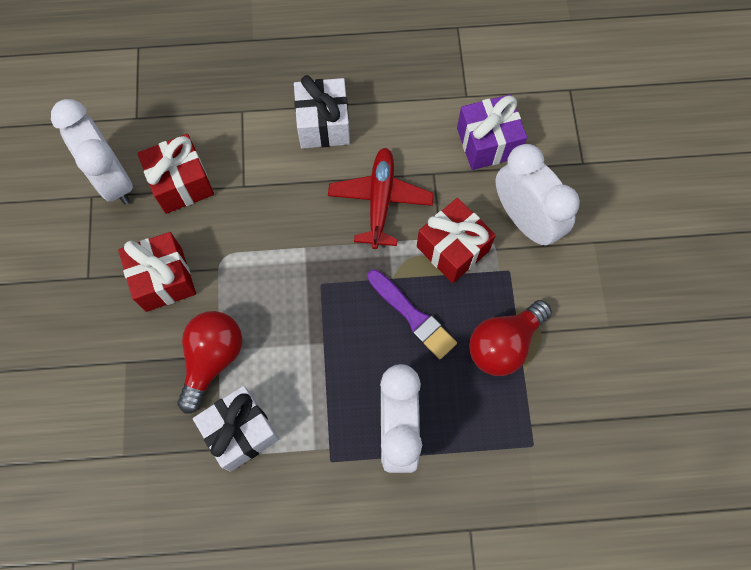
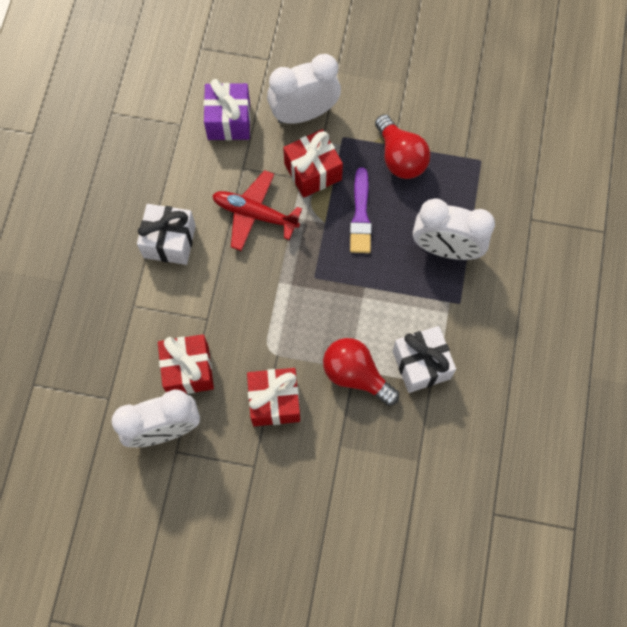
camera: 75 degrees left, 0 degrees up
purple brush [367,270,457,359] -> purple brush turned 120 degrees clockwise [350,168,372,253]

